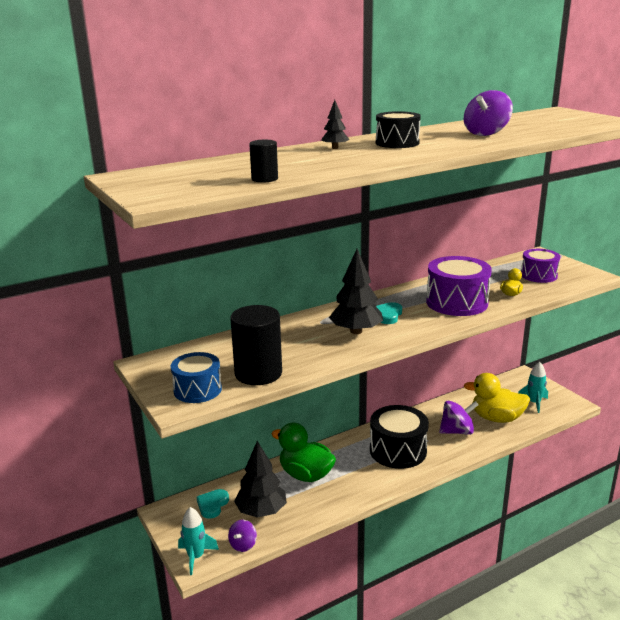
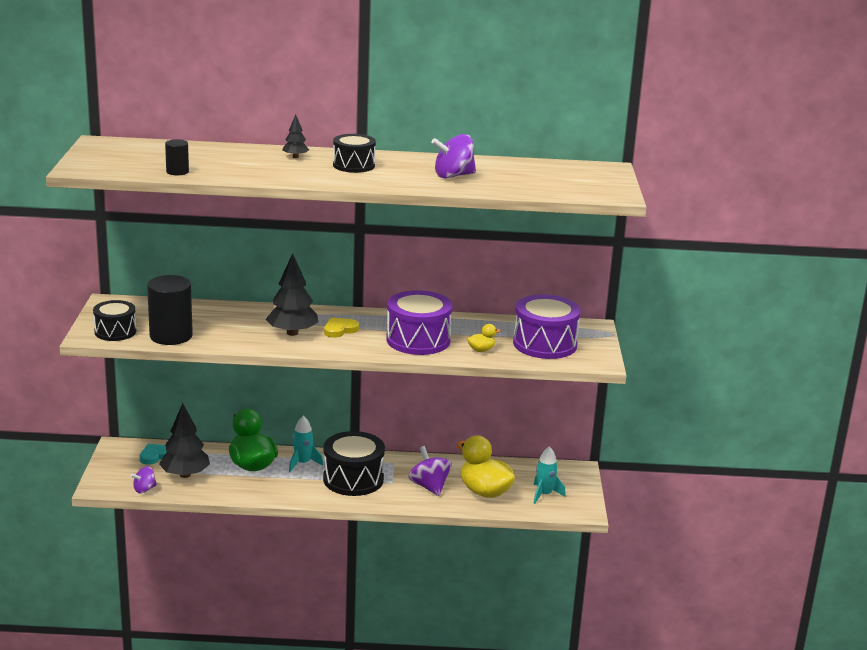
camera: 30 degrees right, 0 degrees up
blue drum [171,352,222,403] -> black drum [93,300,136,341]
turquoise rocket [178,507,219,575] -> turquoise rocket moved to [289,416,323,472]
turquoise heart [376,302,402,324] -> yellow heart [324,318,359,338]
purple spinning top [439,401,479,435] -> purple spinning top turned 135 degrees counterclockwise [409,446,452,496]
purple drum [521,249,560,283] -> purple drum [513,294,581,359], size x1.59

